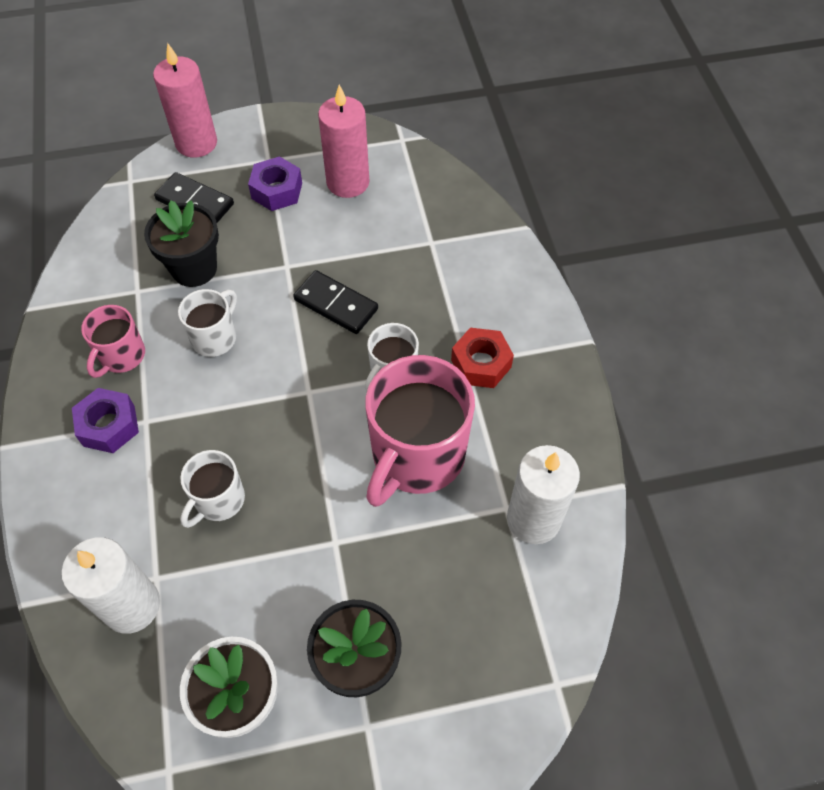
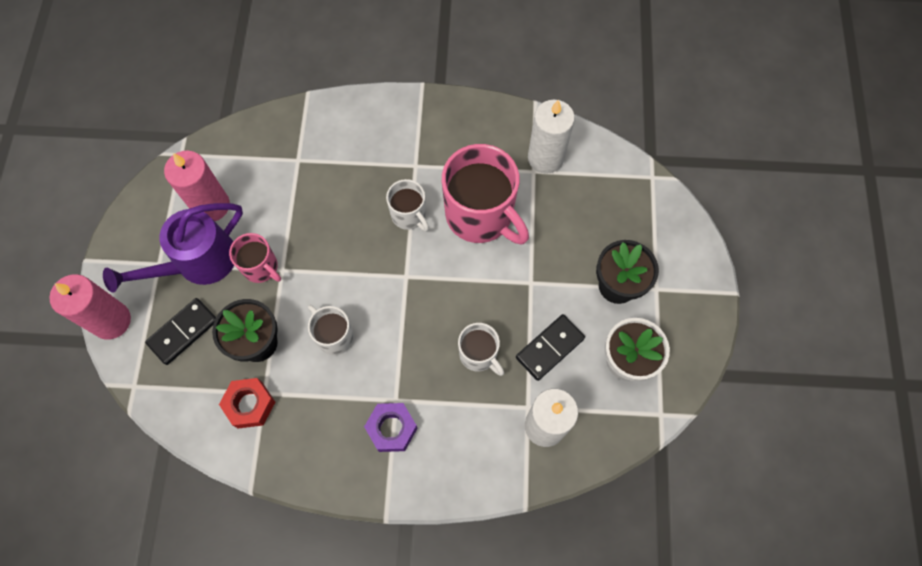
camera: 75 degrees left, 10 degrees up
pink mug [81,305,145,378] -> pink mug moved to [229,233,281,283]
purple nut [248,156,302,211] -> purple watering can [103,203,243,293]
black domino [293,270,378,334] -> black domino moved to [516,314,585,381]
red nut [451,328,514,388] -> red nut moved to [219,378,275,428]

